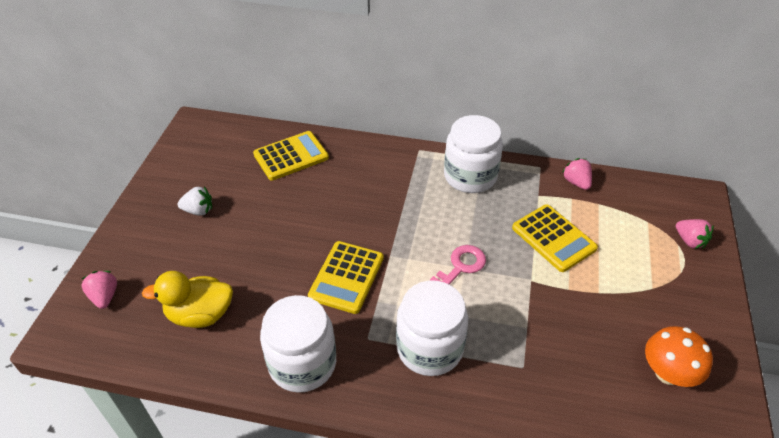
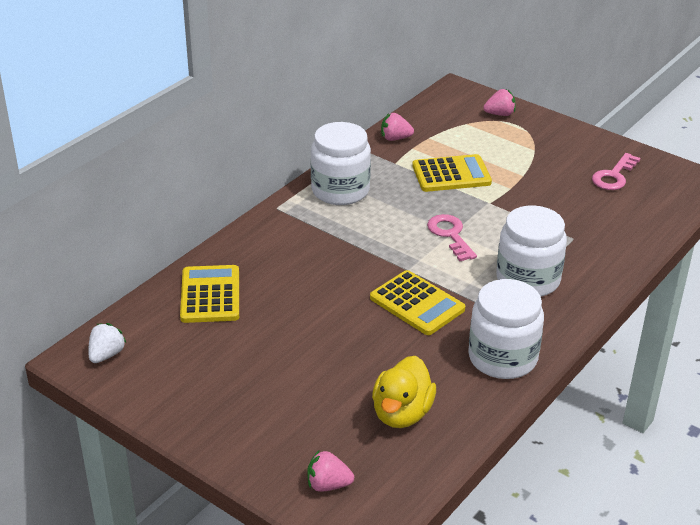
camera: 65 degrees left, 10 degrees down
white strawberry [178,186,212,216] -> white strawberry moved to [88,323,126,363]
orange mushroom [645,326,713,387] -> pink key [592,153,640,190]

